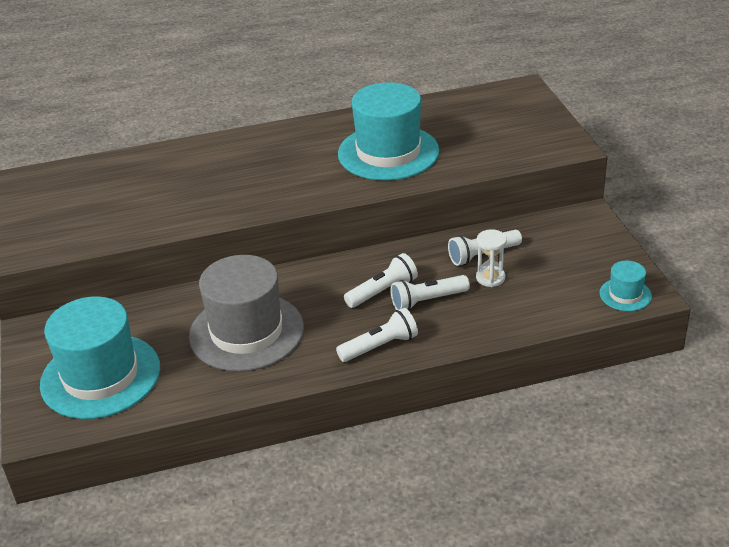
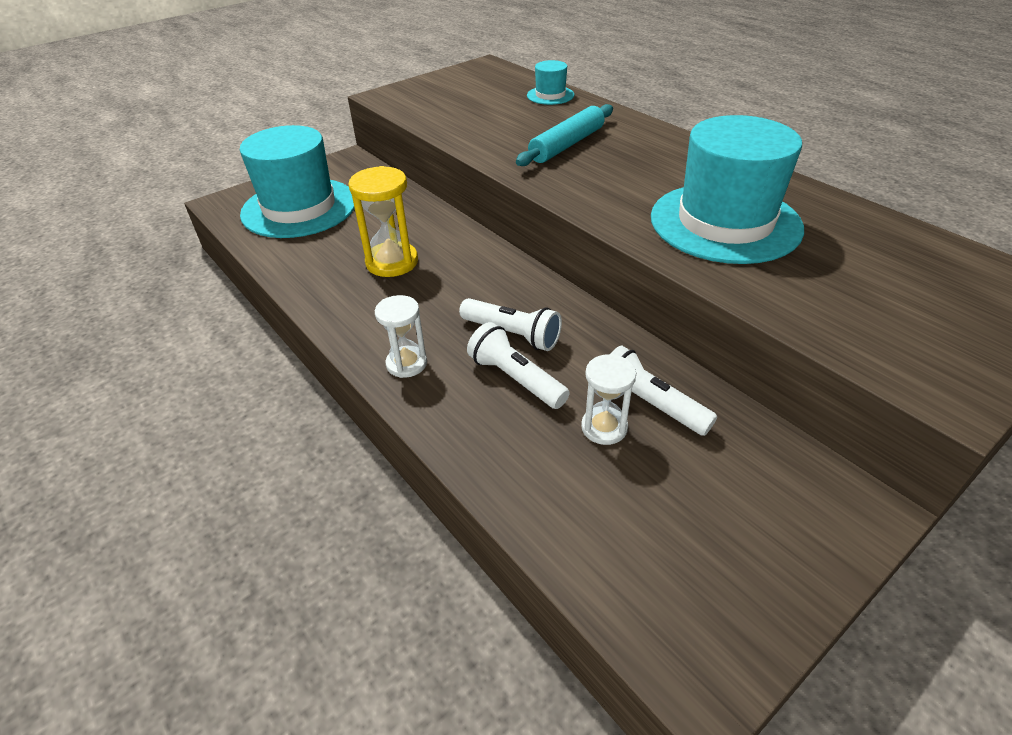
camera: 65 degrees right, 5 degrees up
grey hat [189,255,304,371] -> yellow hourglass [348,166,418,277]
white flashlight [336,308,418,362] -> white hourglass [375,295,427,378]
turquoise hat [600,261,652,311] -> turquoise hat moved to [527,60,574,105]
none -> turquoise rolling pin [516,104,613,166]

